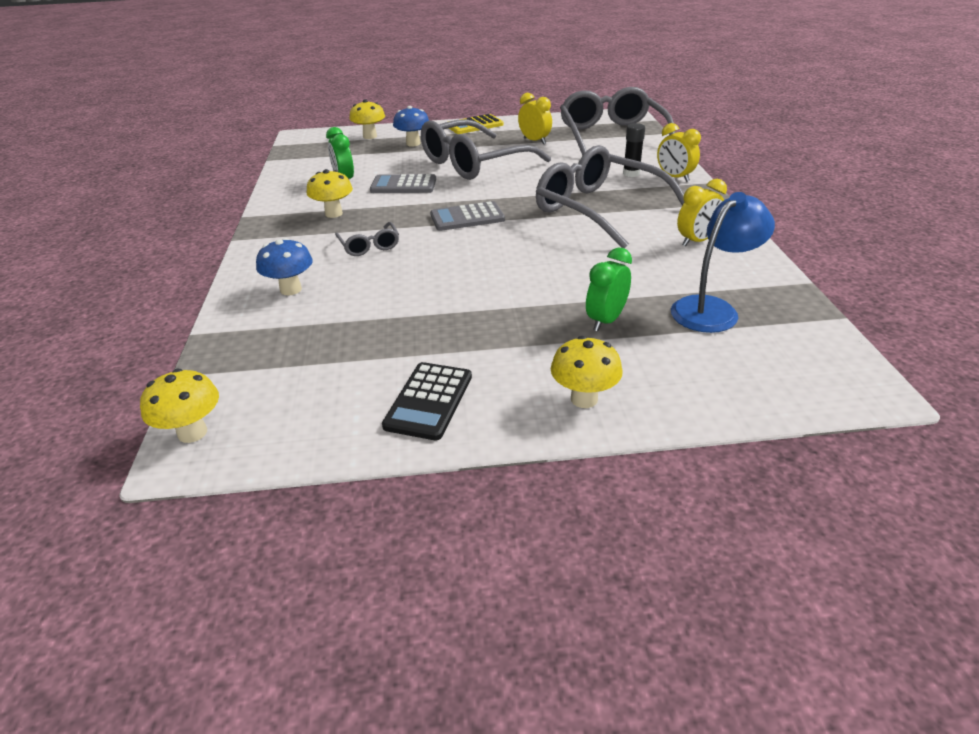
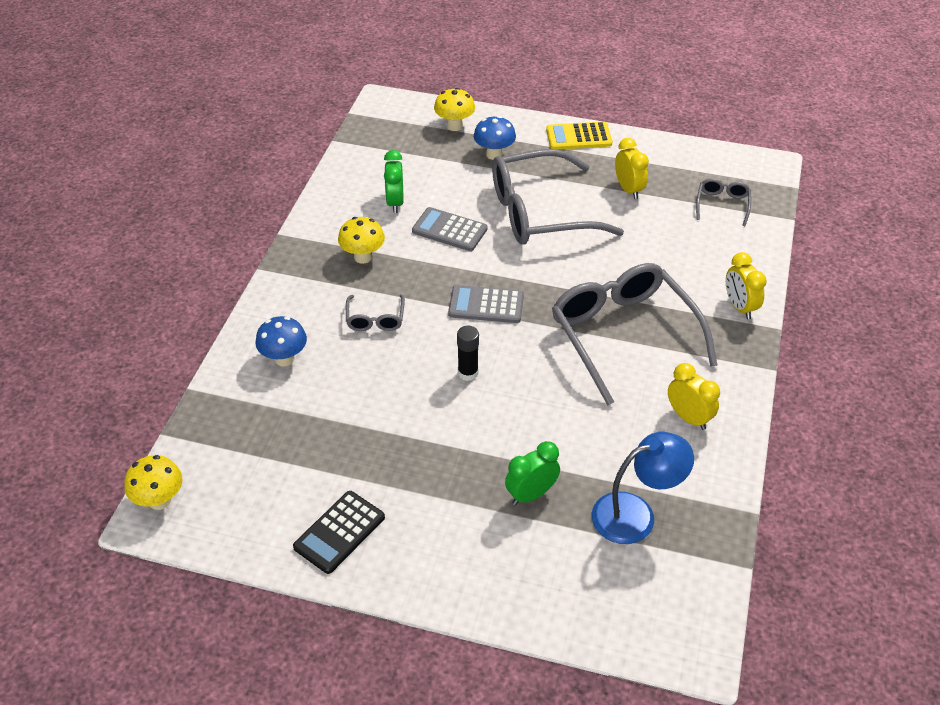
camera: 20 degrees right, 10 degrees up
yellow mushroom [551,336,623,408] -> none
grey glasses [560,87,675,156] -> grey glasses [696,178,751,226], size x0.44
black glue stick [623,123,645,177] -> black glue stick moved to [457,326,479,381]
yellow clock [677,179,727,247] -> yellow clock turned 120 degrees counterclockwise [668,363,720,430]

